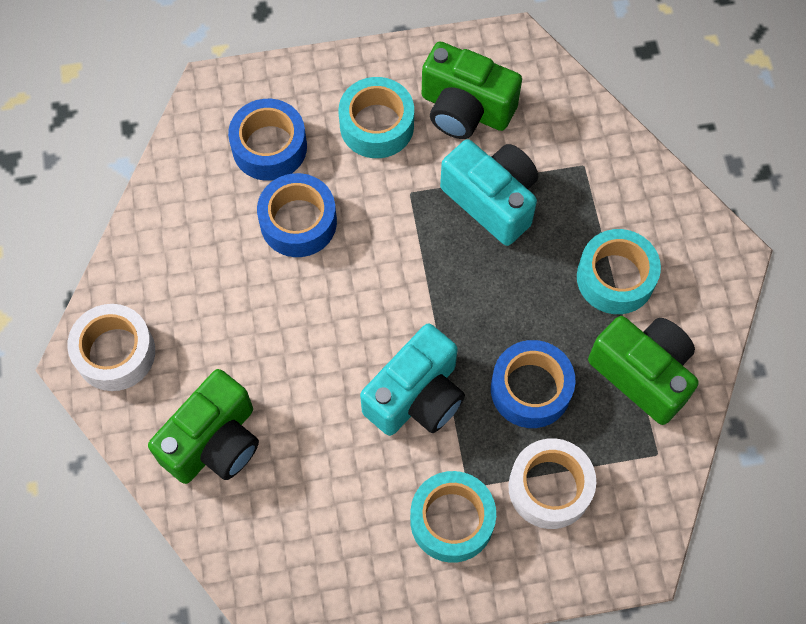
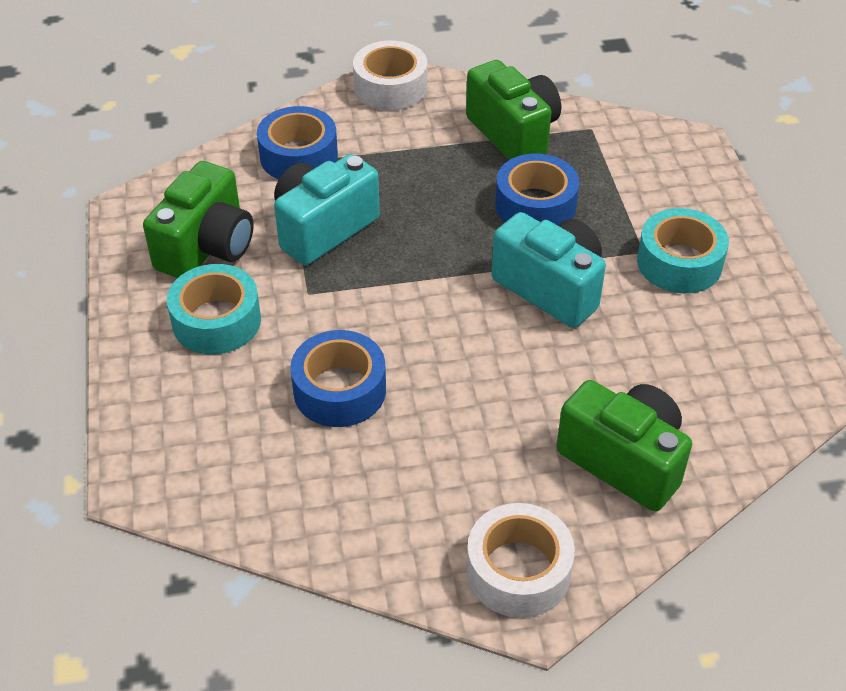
camera: 90 degrees left, 20 degrees down
blue tape [228,99,307,181] -> blue tape moved to [257,106,338,179]
white tape [508,438,596,529] -> white tape moved to [353,40,427,111]
turquoise tape [577,229,661,314] -> none
green camera [588,316,699,425] -> green camera turned 105 degrees clockwise [466,60,561,160]

